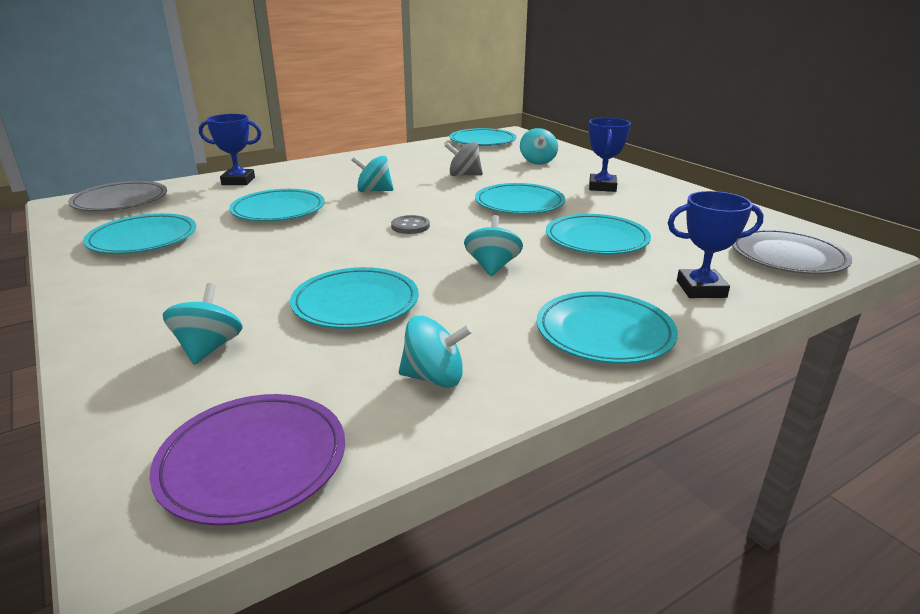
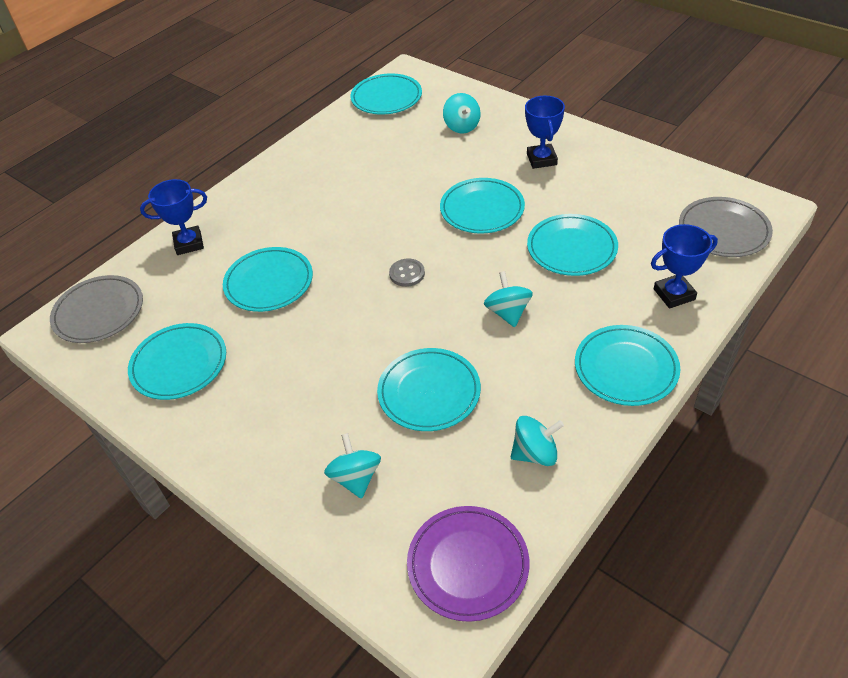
camera: 15 degrees left, 20 degrees up
turquoise spinning top [351,156,394,192] -> none
grey spinning top [445,142,483,176] -> none

